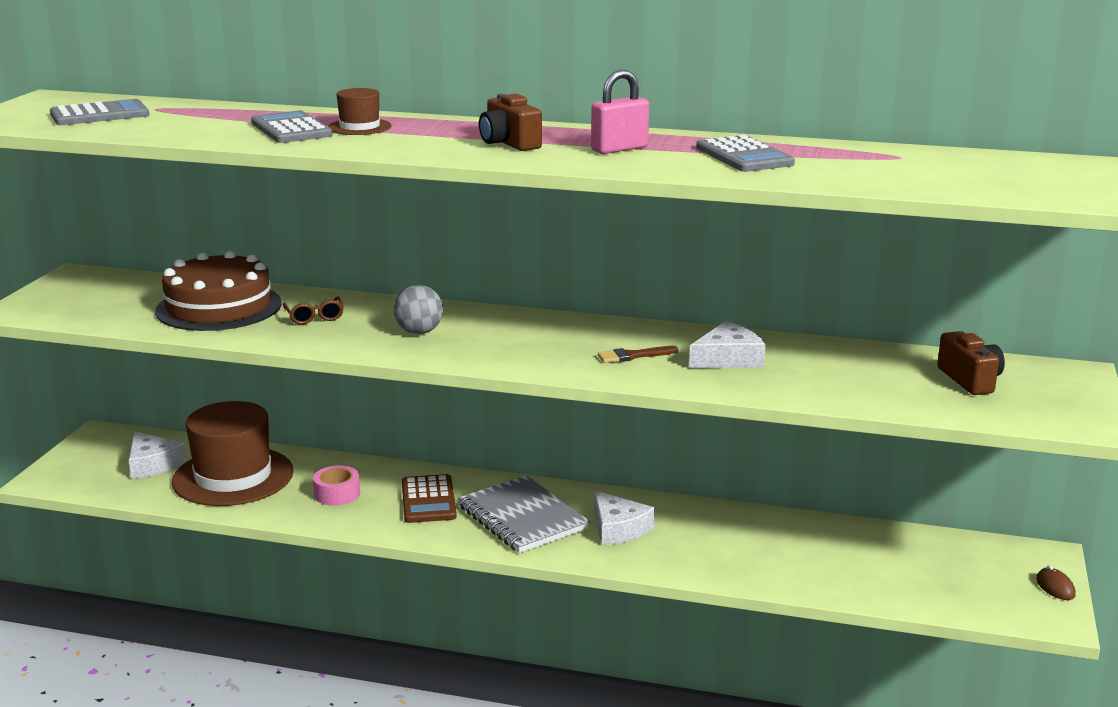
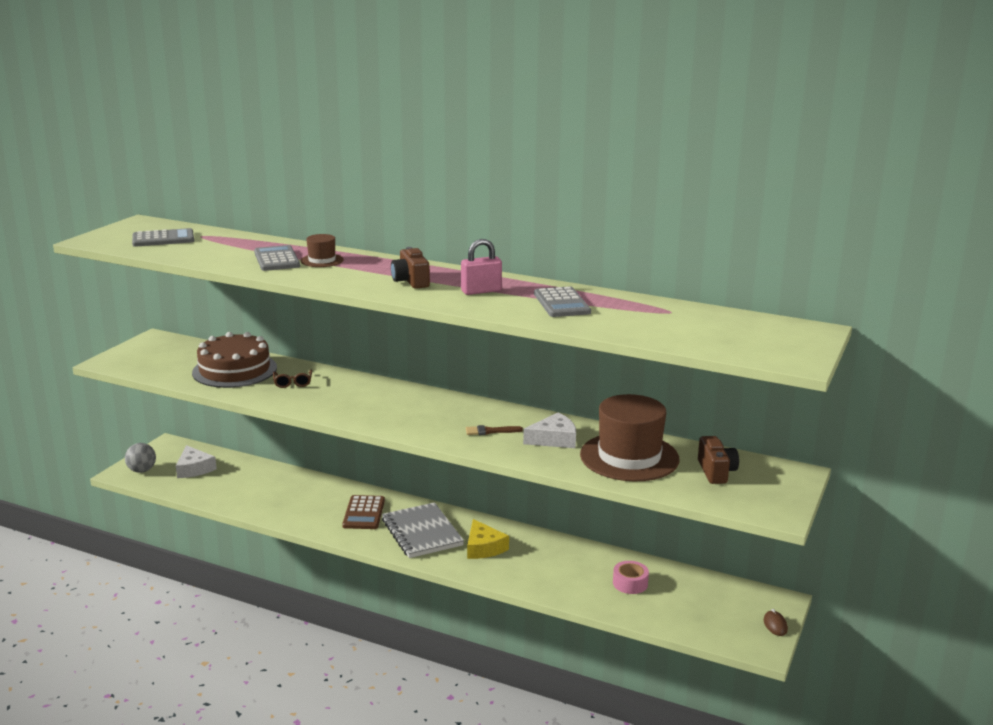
camera: 10 degrees right, 0 degrees up
brown hat [172,401,294,506] -> brown hat moved to [580,394,680,481]
pink tape [313,465,360,506] -> pink tape moved to [613,561,649,594]
grey ball [394,285,443,334] -> grey ball moved to [125,443,156,473]
white cheese [594,490,655,545] -> yellow cheese [467,519,509,559]

